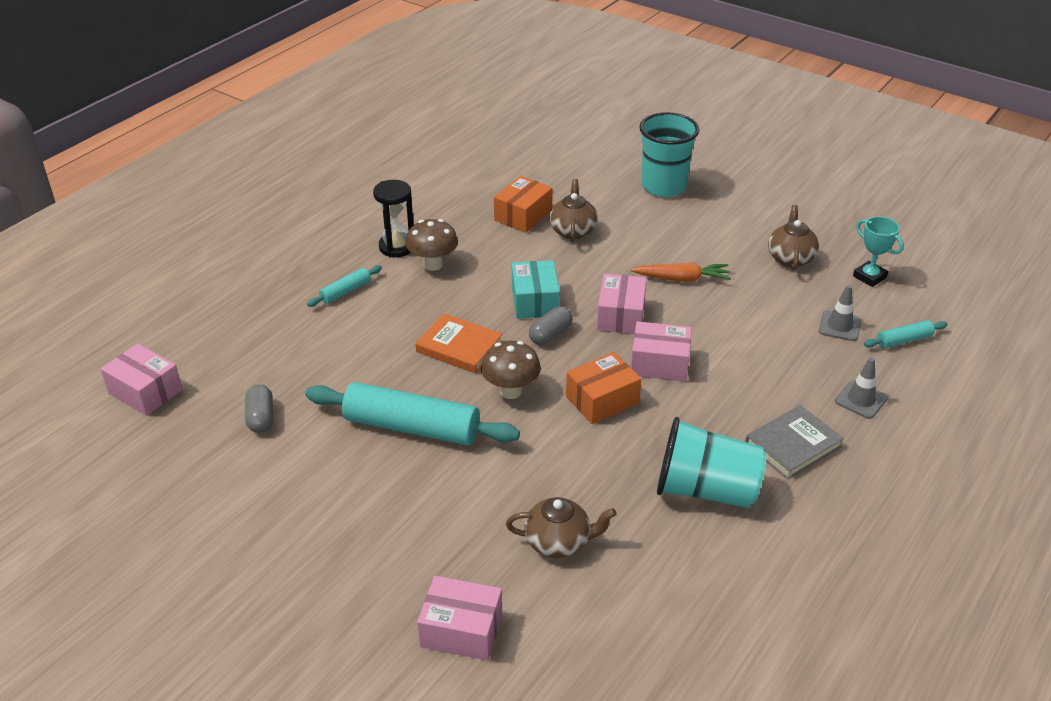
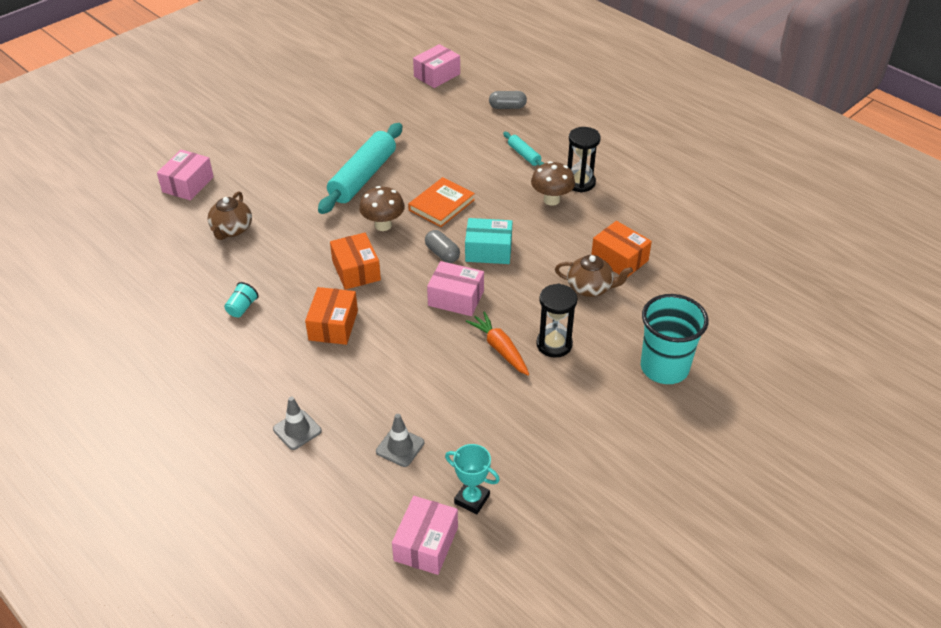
camera: 100 degrees right, 5 degrees up
grey capsule [245,384,273,433] -> grey capsule moved to [489,91,527,109]
orange carrot [631,262,731,282] -> orange carrot turned 135 degrees clockwise [466,311,529,376]
pink box [631,321,692,381] -> pink box moved to [392,496,458,575]
turquoise cup [657,417,766,508] -> turquoise cup [224,282,259,317], size x0.42
grey book [745,405,844,480] -> none
brown teapot [768,205,819,270] -> none
turquoise trophy [853,216,904,287] -> turquoise trophy turned 60 degrees clockwise [445,444,500,514]
turquoise rolling pin [864,320,947,348] -> none
none -> orange box [305,287,358,345]
none -> black hourglass [536,284,577,358]

